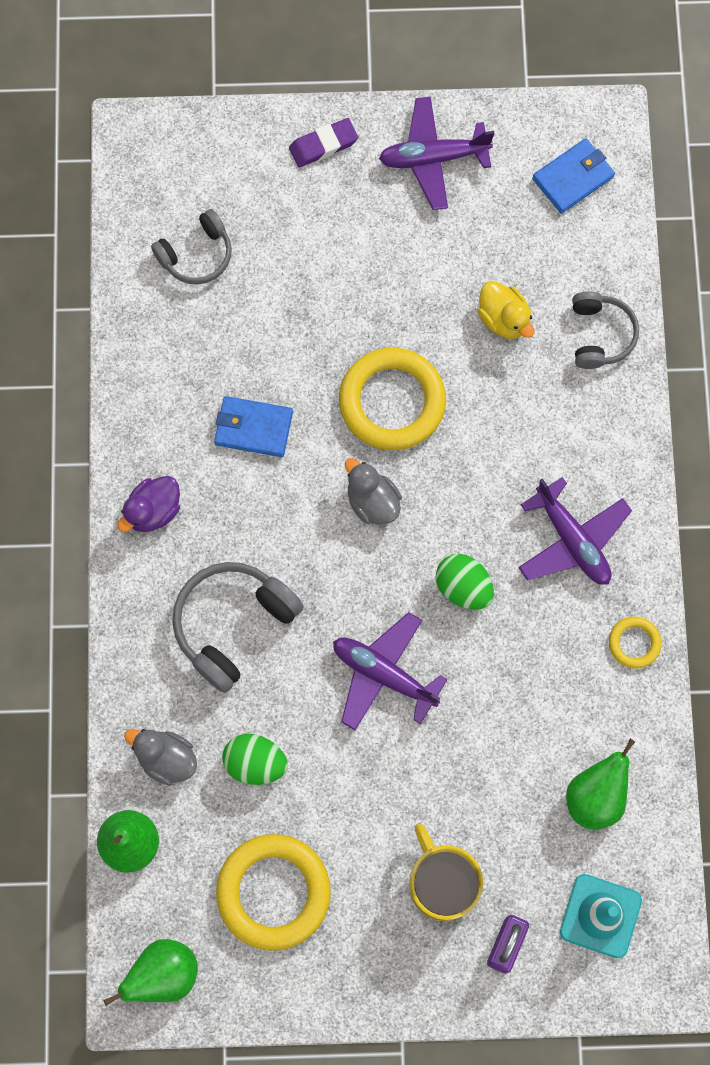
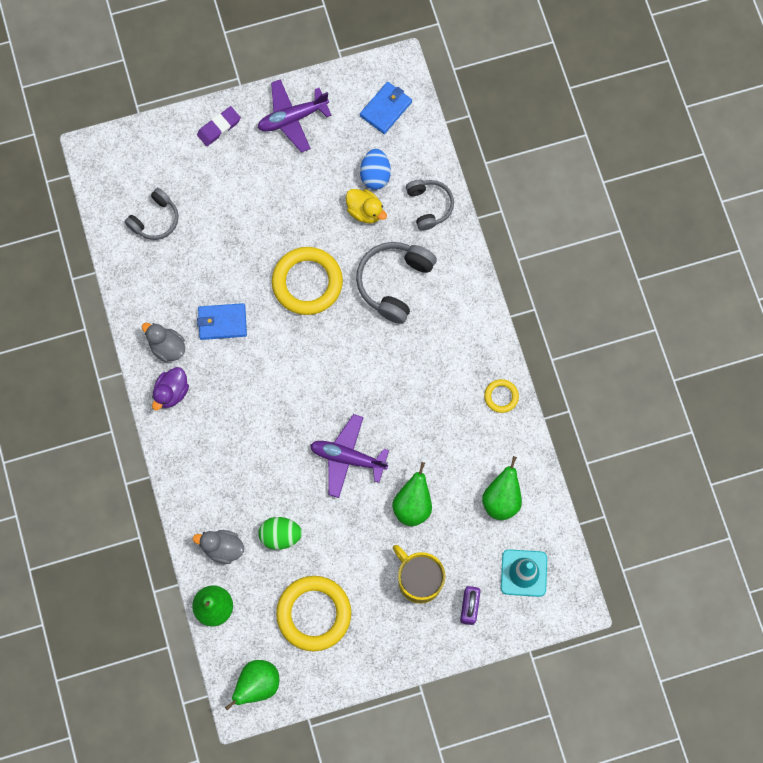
camera: 15 degrees left, 0 degrees up
grey headphones [172,562,304,693] -> grey headphones moved to [356,242,437,324]
grey duck [345,458,402,525] -> grey duck moved to [142,323,185,362]
green egg [436,554,494,610] -> none
purple plane [518,477,632,585] -> none
none -> blue egg [360,149,391,190]
none -> green pear [392,462,432,526]

